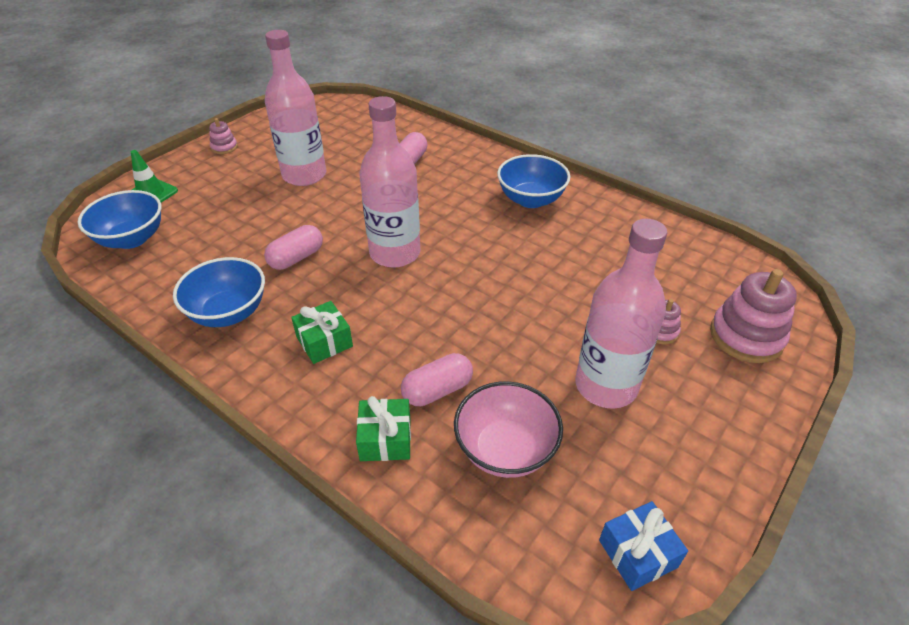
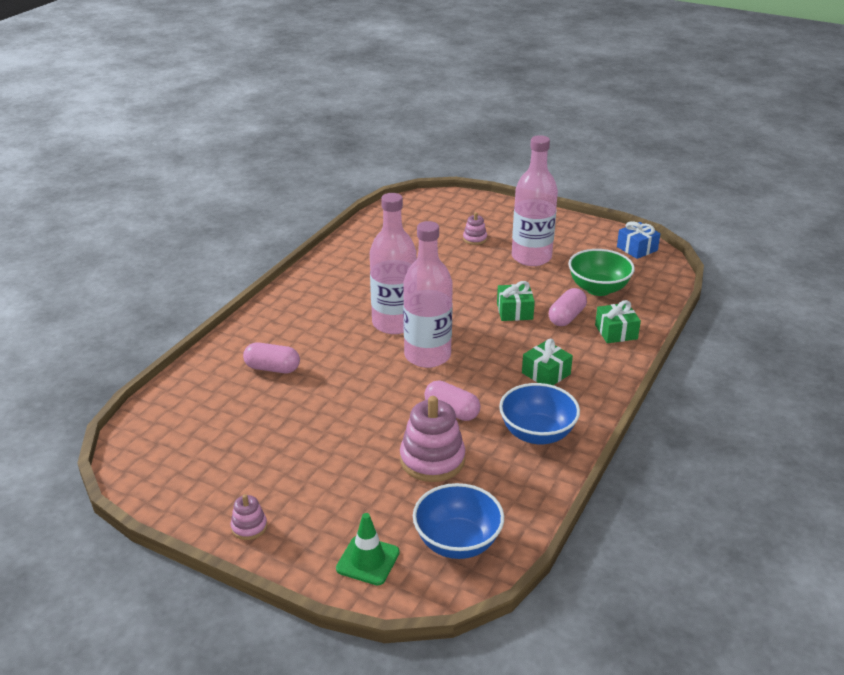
camera: 100 degrees left, 10 degrees down
pink bottle [265,30,326,186] -> pink bottle moved to [370,193,417,334]
pink capsule [401,353,473,406] -> pink capsule turned 75 degrees clockwise [549,288,587,326]
pink bowl [454,381,563,478] -> green bowl [568,249,635,296]
blue bowl [497,154,570,208] -> none
pink stacking toy [710,269,797,363] -> pink stacking toy moved to [400,396,465,482]
none -> green gift [497,281,535,321]

